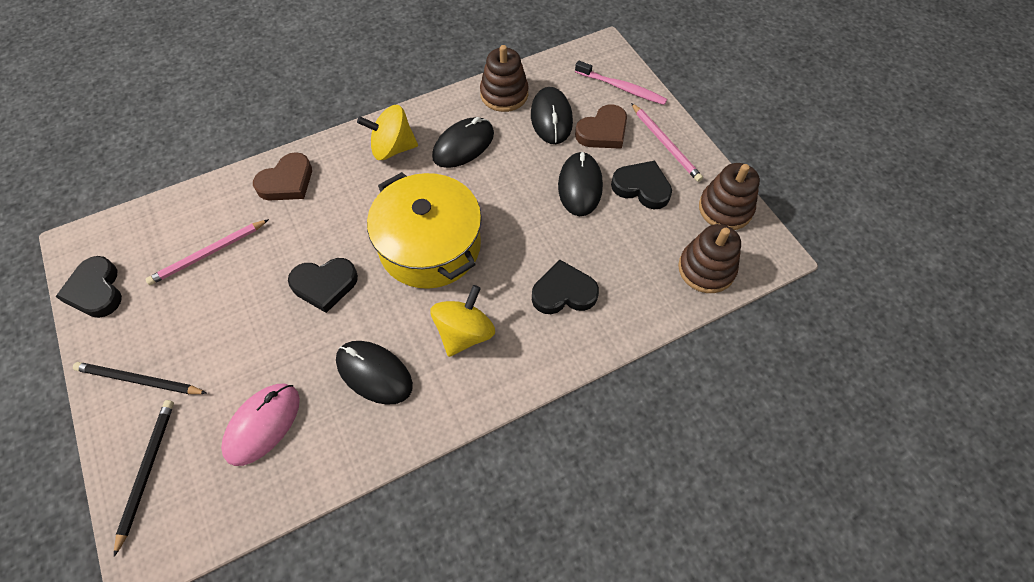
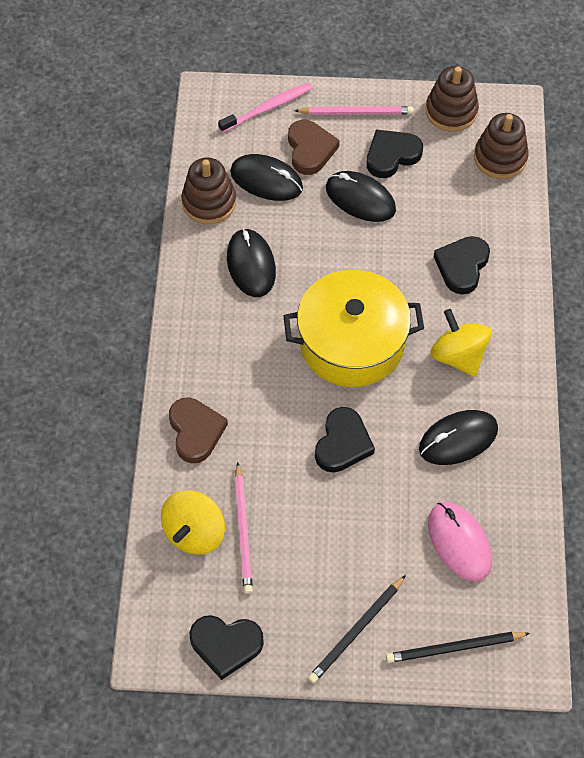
camera: 60 degrees left, 0 degrees up
black pencil [114,400,174,557] -> black pencil turned 45 degrees counterclockwise [386,632,530,663]
yellow spinning top [357,105,418,160] -> yellow spinning top moved to [161,490,225,555]

